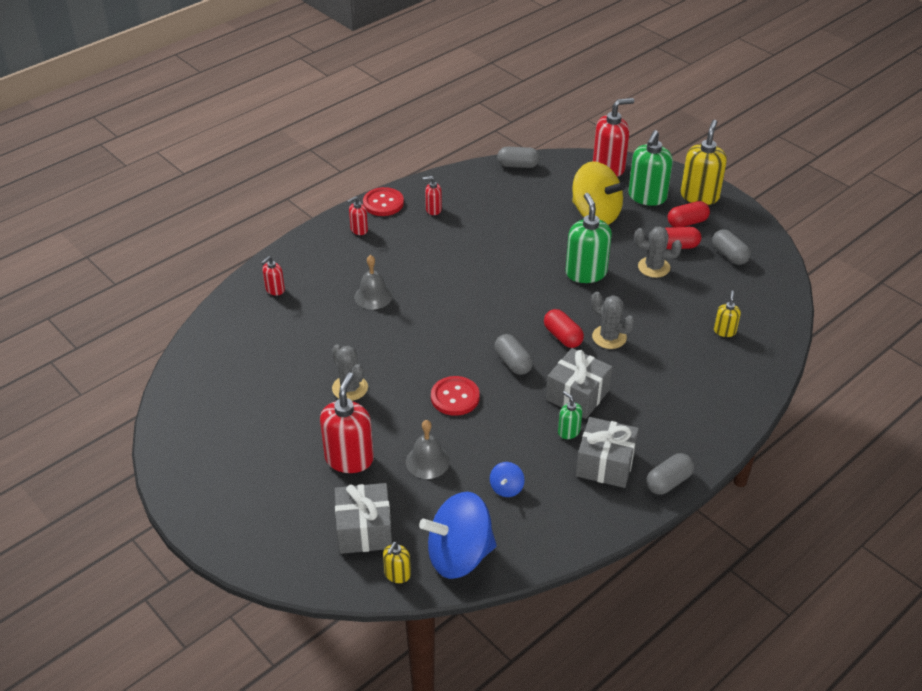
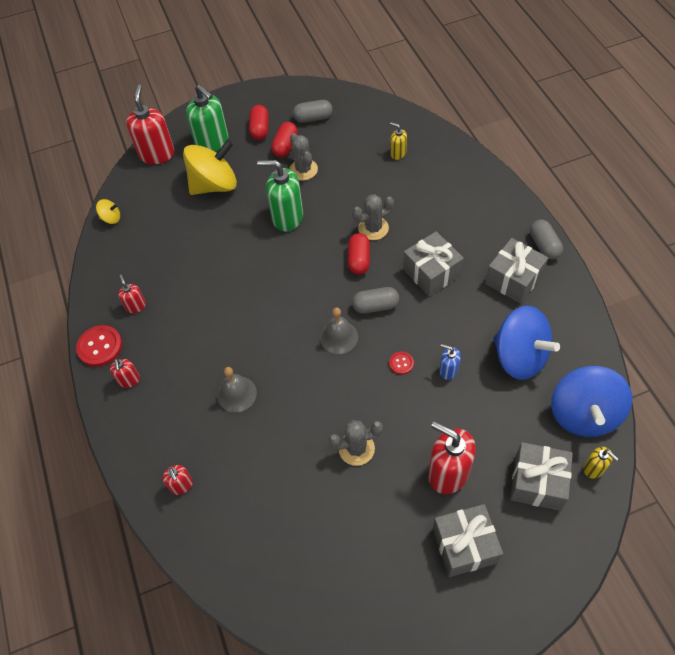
camera: 65 degrees left, 15 degrees up
grey bell [406,420,450,479] -> grey bell moved to [320,308,358,354]
red soap dispenser [423,176,442,215] -> red soap dispenser turned 135 degrees clockwise [118,275,146,313]
red button [431,376,480,416] -> red button [389,351,414,375], size x0.54
blue spinning top [490,462,525,497] -> blue spinning top [493,306,560,380], size x2.31
grey capsule [497,147,540,168] -> yellow spinning top [96,199,120,224]
red capsule [544,309,584,348] -> red capsule turned 75 degrees counterclockwise [348,233,370,275]
green soap dispenser [558,391,583,439] -> none
grey cactus [634,226,682,278] -> grey cactus turned 60 degrees counterclockwise [289,133,318,181]
yellow soap dispenser [681,120,727,205] -> none
none -> grey gift [433,504,503,577]
none -> blue soap dispenser [439,344,461,380]

